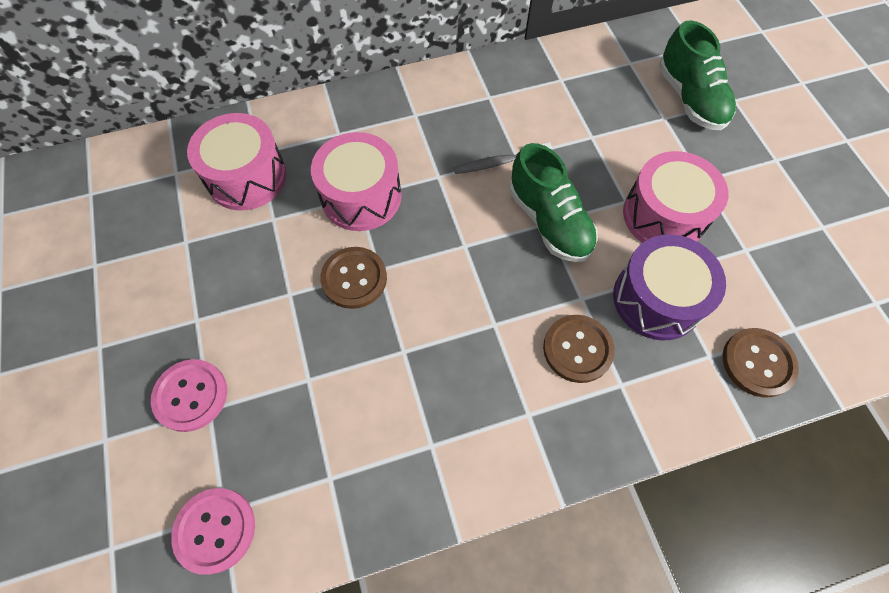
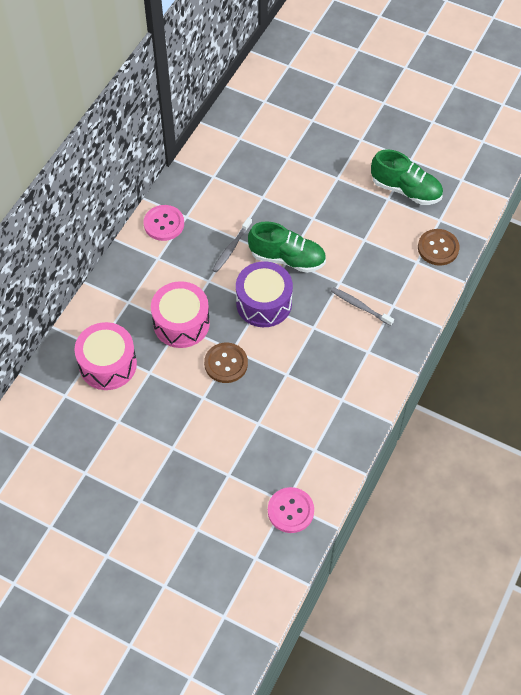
camera: 45 degrees left, 5 degrees down
pink button [151,359,227,432] -> pink button moved to [144,205,184,241]
brown button [543,315,615,383] -> grey toothbrush [331,287,394,326]
purple drum [613,234,726,340] -> purple drum moved to [236,261,293,327]
pink drum [623,151,728,243] -> none
green shoe [659,20,736,130] -> green shoe moved to [371,149,443,205]

